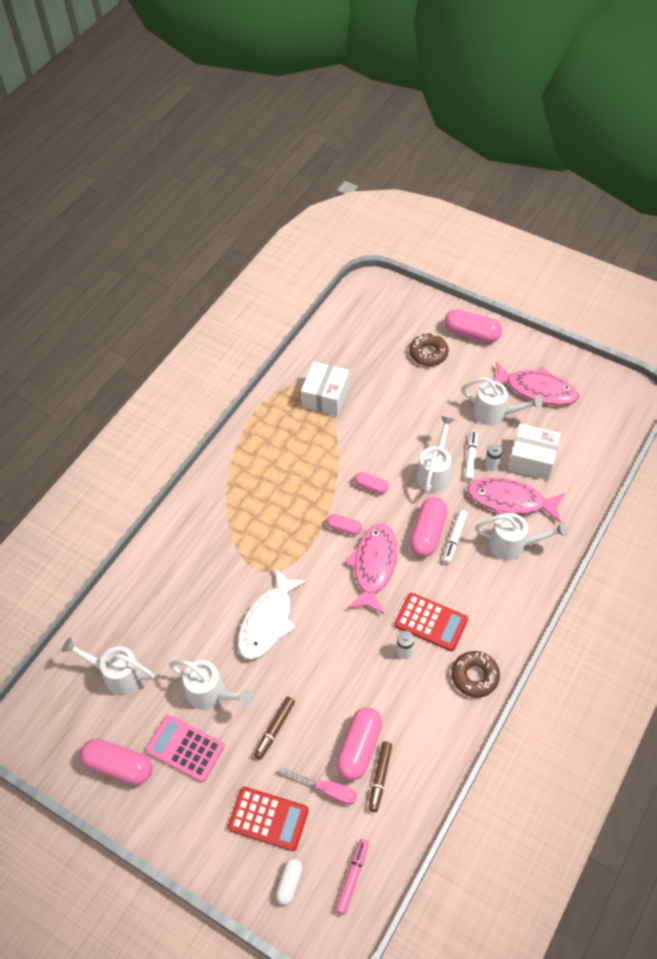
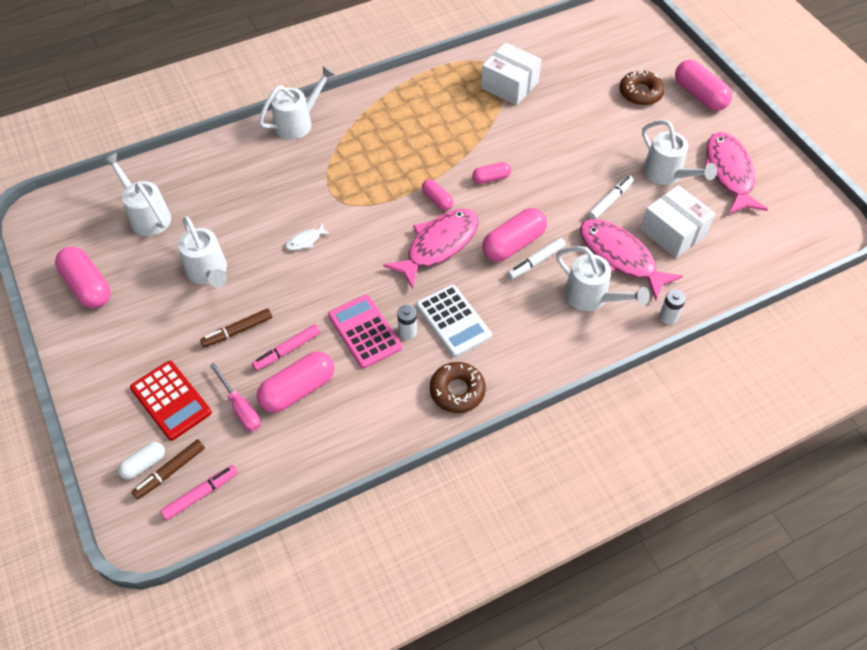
camera: 30 degrees right, 0 degrees up
pink calculator [145,715,225,782] -> pink calculator moved to [328,295,402,369]
white fish [238,567,307,660] -> white fish [285,223,331,251], size x0.42
white box [301,362,349,416] -> white box turned 75 degrees clockwise [481,42,541,105]
pink capsule [354,472,389,494] -> pink capsule turned 75 degrees counterclockwise [472,162,511,184]
brown marker [369,742,392,812] -> brown marker moved to [132,439,205,500]
red calculator [394,593,468,651] -> white calculator [416,284,492,357]
white watering can [416,416,455,493] -> white watering can moved to [259,66,336,140]
white battery [485,443,503,471] -> white battery moved to [659,290,686,325]
pink fish [492,362,579,405] -> pink fish turned 150 degrees counterclockwise [704,132,768,214]
none -> pink marker [252,324,320,371]

